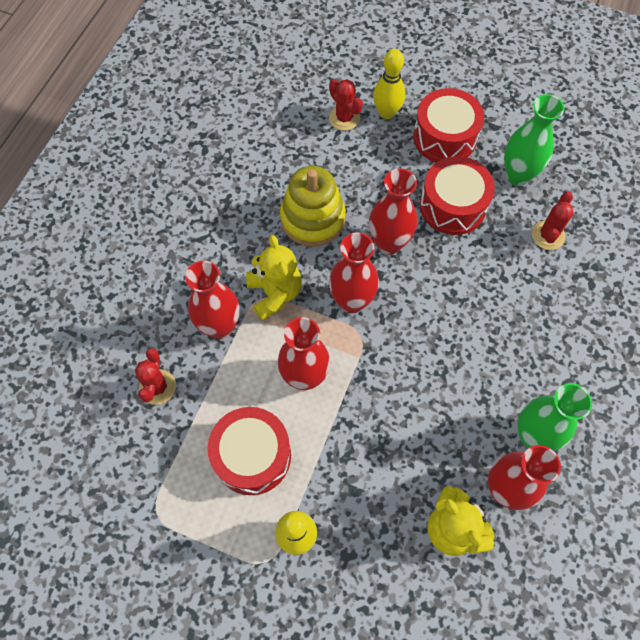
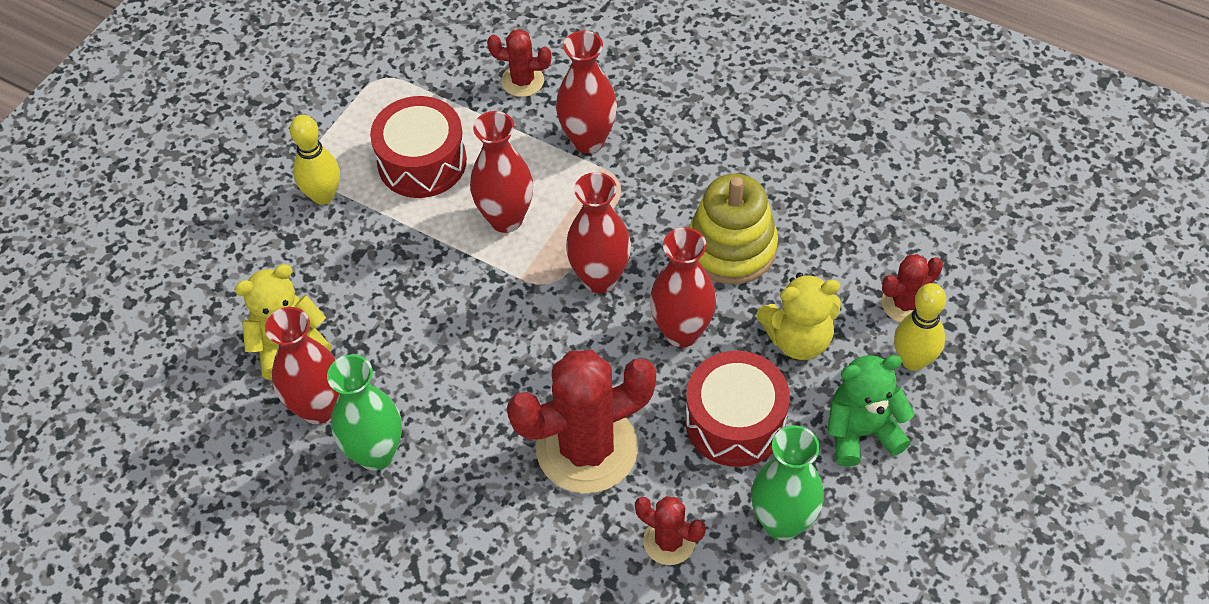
camera: 100 degrees right, 10 degrees down
yellow teddy bear [246,235,302,320] -> yellow teddy bear moved to [756,272,841,360]
red drum [413,88,484,162] -> green teddy bear [827,355,915,466]
none -> red cactus [507,350,656,493]

